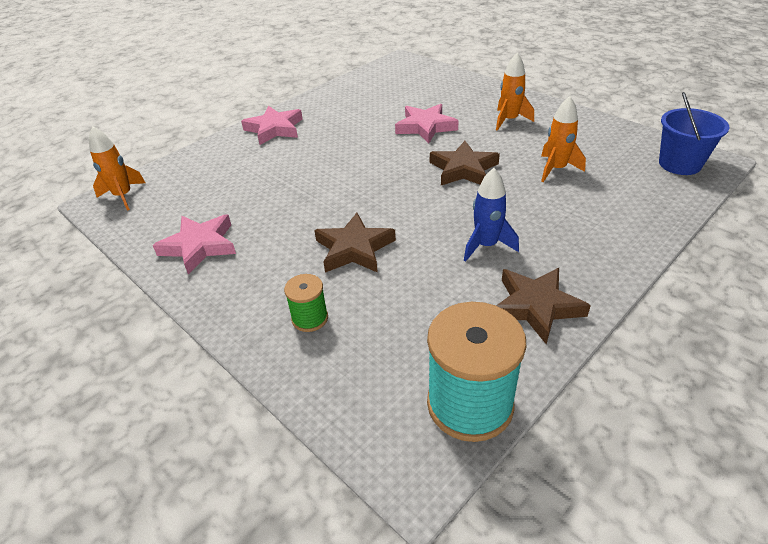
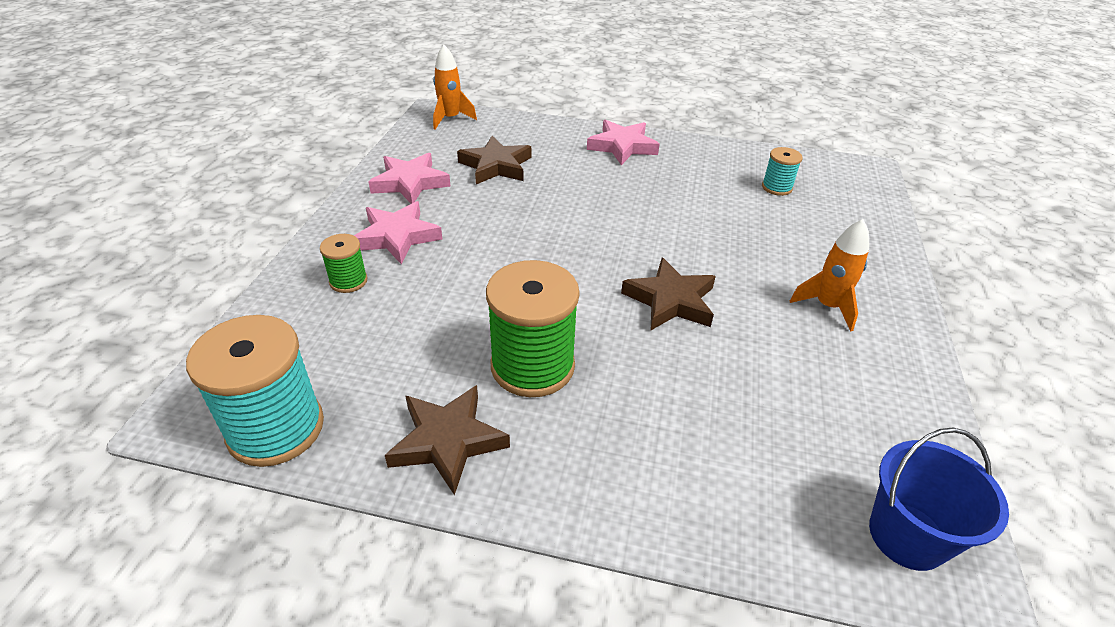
camera: 55 degrees right, 0 degrees up
brown star [314,212,396,273] -> brown star moved to [457,136,531,184]
pink star [395,104,459,144] -> pink star moved to [354,201,443,264]
blue rocket [464,168,519,262] -> green spool [486,260,580,397]
orange rocket [541,96,586,182] -> none
none -> turquoise spool [762,147,802,196]

